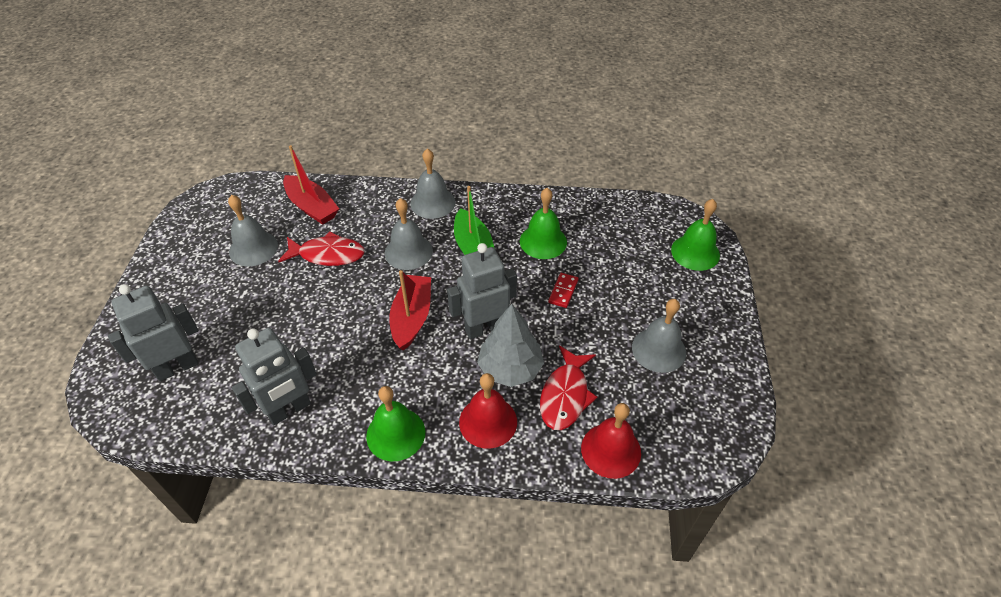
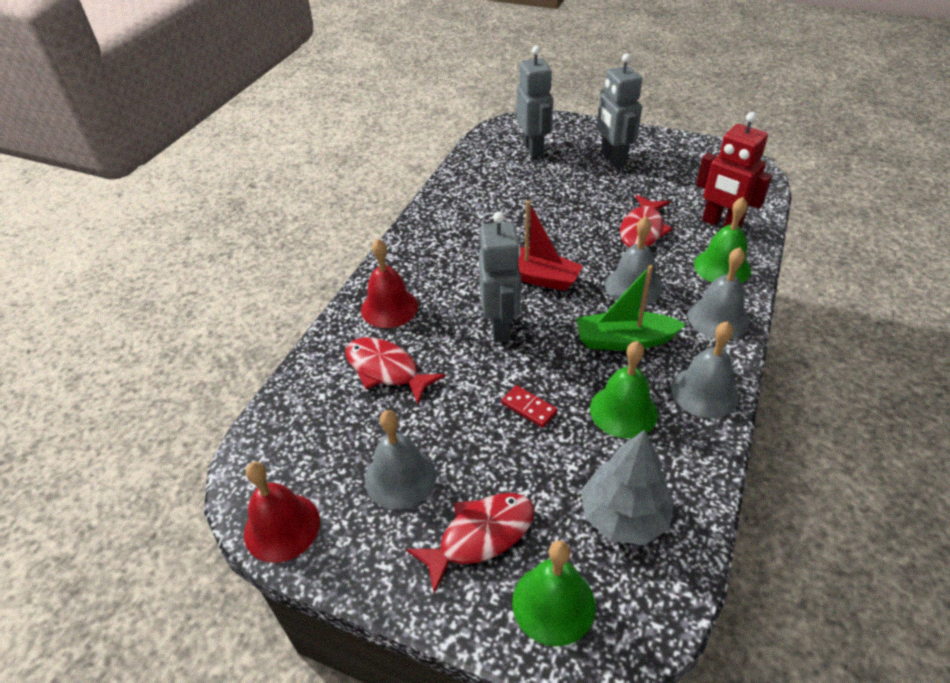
camera: 110 degrees right, 5 degrees down
grey bell [228,195,278,266] -> grey bell moved to [671,321,739,418]
grey robot [232,328,317,425] -> grey robot moved to [597,53,642,168]
red boat [283,145,339,225] -> red robot [696,112,772,228]
green bell [366,386,425,461] -> green bell moved to [694,197,751,283]
grey tree [477,304,544,387] -> grey tree moved to [581,430,674,545]
red bell [581,403,641,479] -> red bell moved to [244,462,320,563]
none -> red fish [406,493,534,594]

